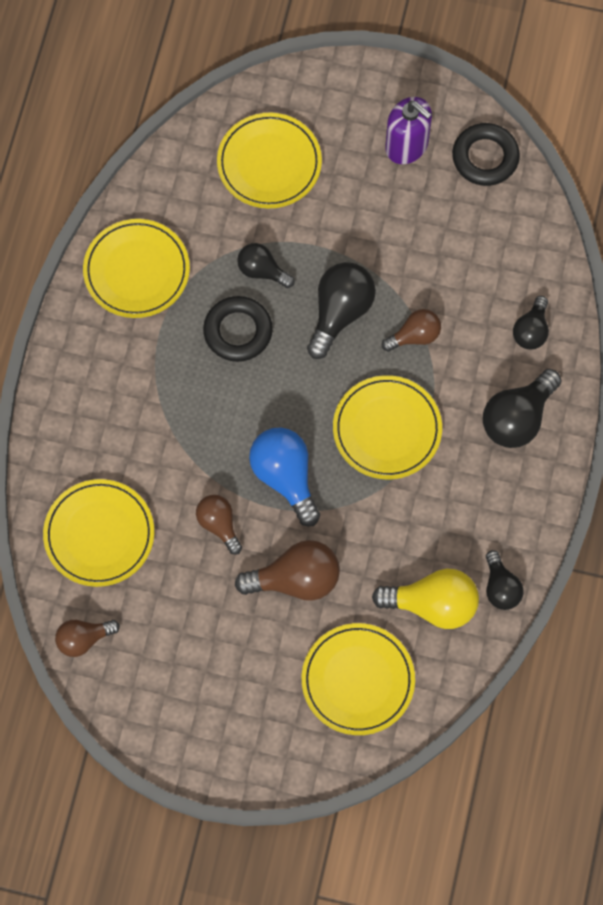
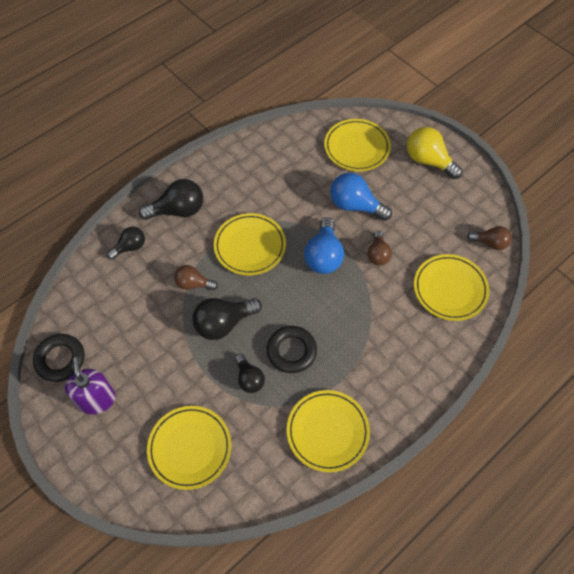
camera: 145 degrees left, 10 degrees down
brown light bulb [235,540,340,601] -> blue light bulb [330,173,392,221]
yellow light bulb [372,568,479,629] -> yellow light bulb moved to [407,127,462,179]
black light bulb [486,550,524,610] -> none

